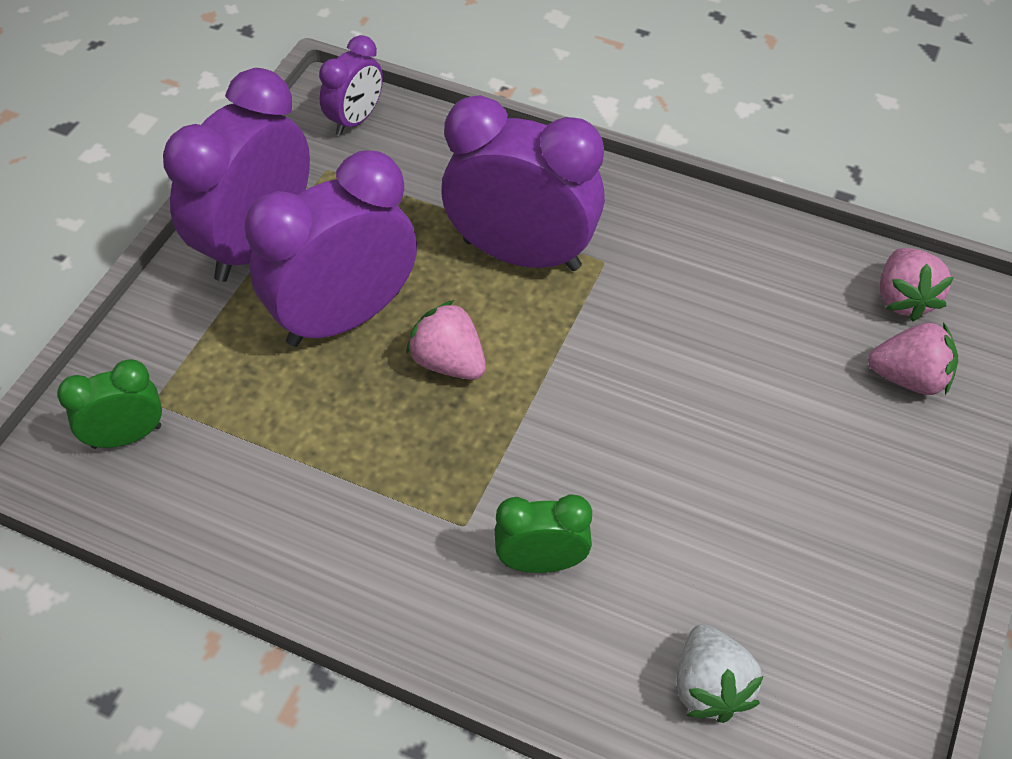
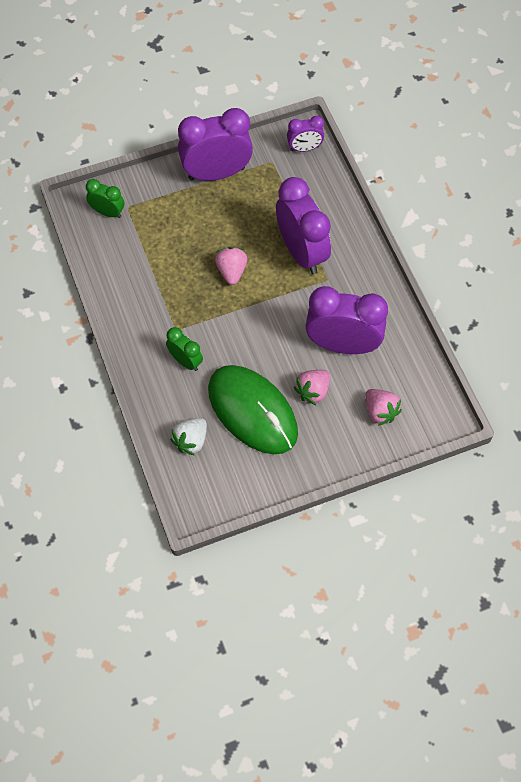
camera: 45 degrees right, 10 degrees up
purple clock [245,151,417,347] -> purple clock moved to [306,286,388,354]
pink strawberry [880,248,954,322] -> pink strawberry moved to [294,370,330,405]
none -> green mouse [208,365,298,454]

